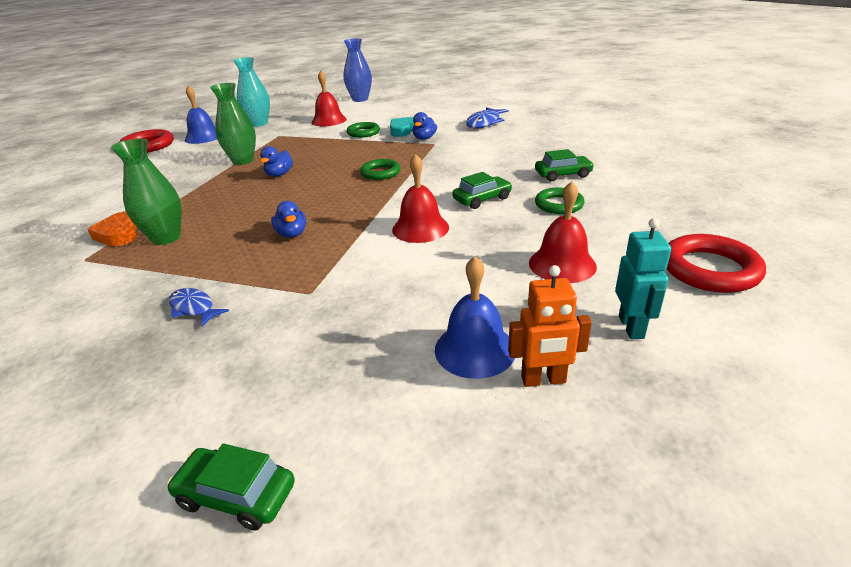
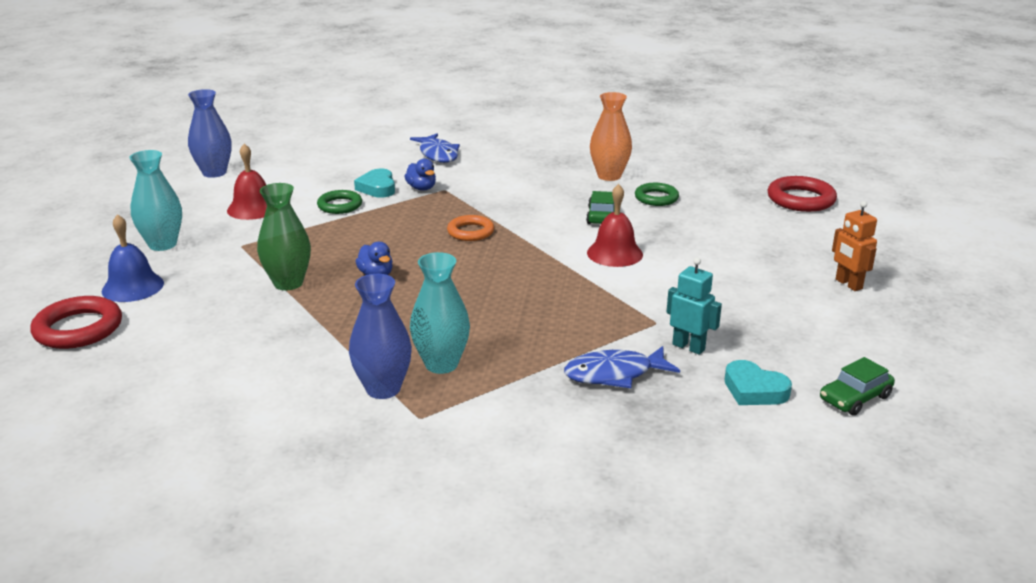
camera: 55 degrees left, 5 degrees down
orange heart [87,211,137,246] -> blue vase [349,274,412,399]
green vase [111,138,182,245] -> turquoise vase [410,252,470,374]
blue fish [169,288,229,327] -> blue fish [564,346,680,388], size x1.56
blue duck [271,201,306,238] -> none
green ring [360,159,401,180] -> orange ring [447,215,494,241]
blue bell [435,256,515,379] -> none
orange robot [508,265,592,387] -> orange robot turned 120 degrees clockwise [832,201,877,291]
red bell [529,181,597,283] -> none
green car [535,149,594,182] -> orange vase [590,92,632,181]
turquoise robot [615,218,671,339] -> turquoise robot moved to [667,257,722,355]
none -> turquoise heart [724,360,792,405]

